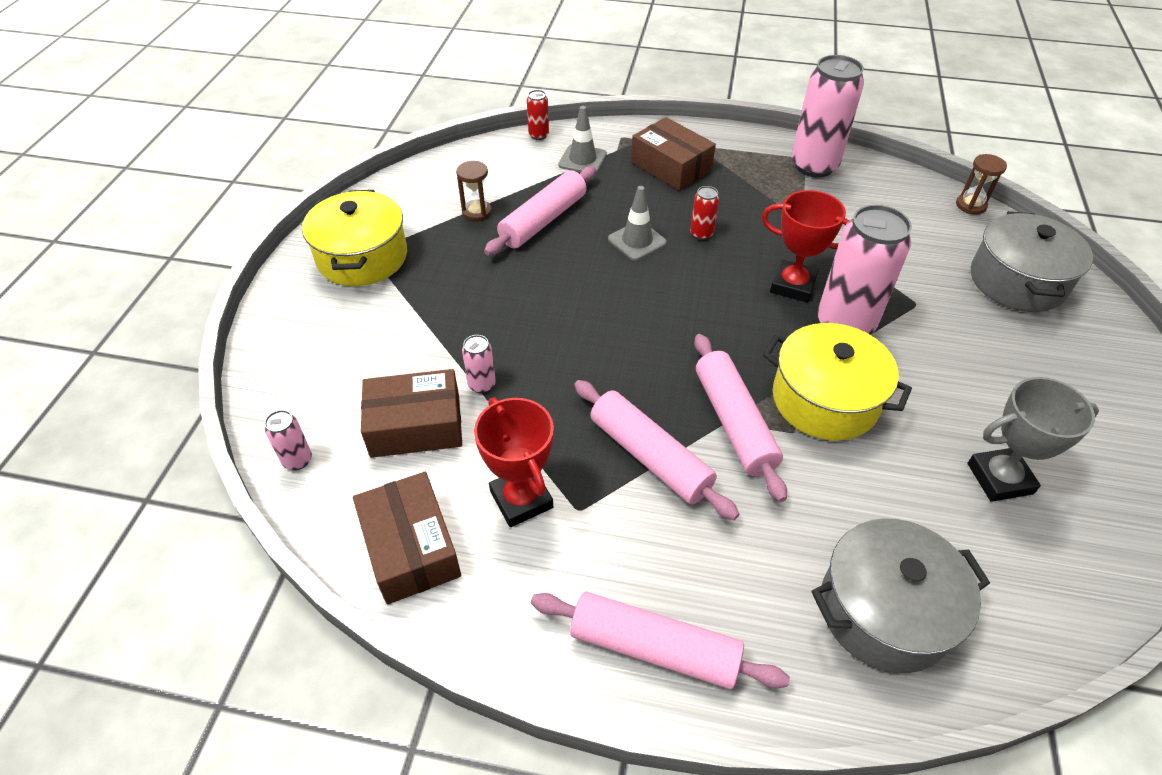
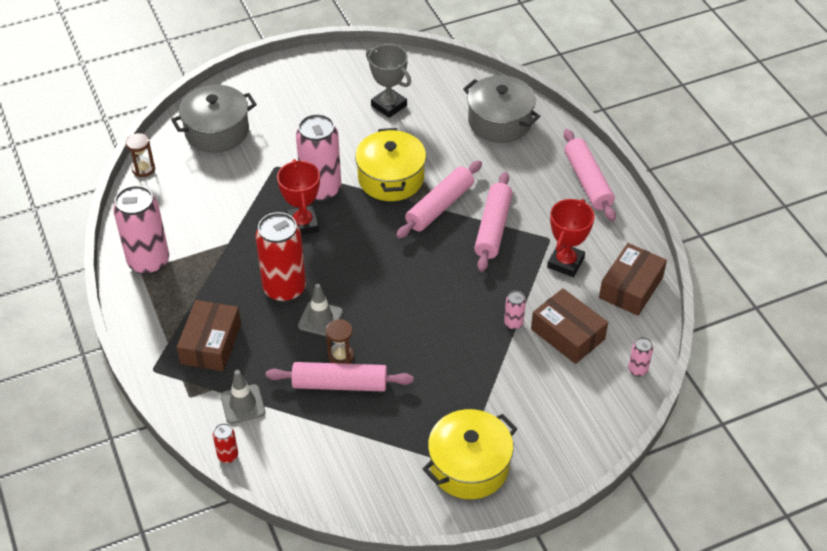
camera: 125 degrees left, 0 degrees up
brown hourglass [456,161,492,222] -> brown hourglass moved to [326,319,354,364]
red can [690,186,719,240] -> red can [256,212,306,302], size x2.26

